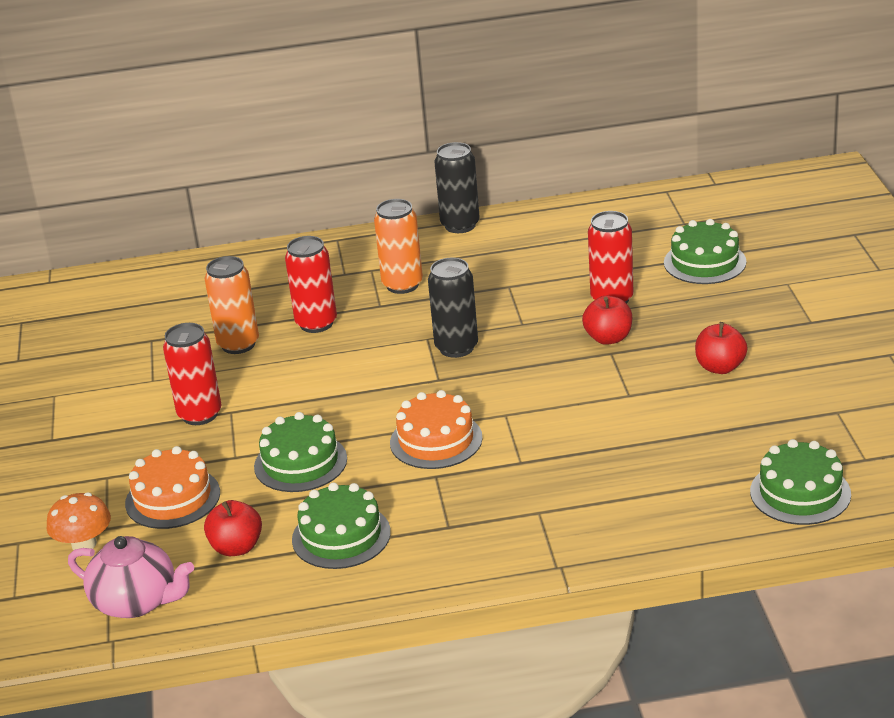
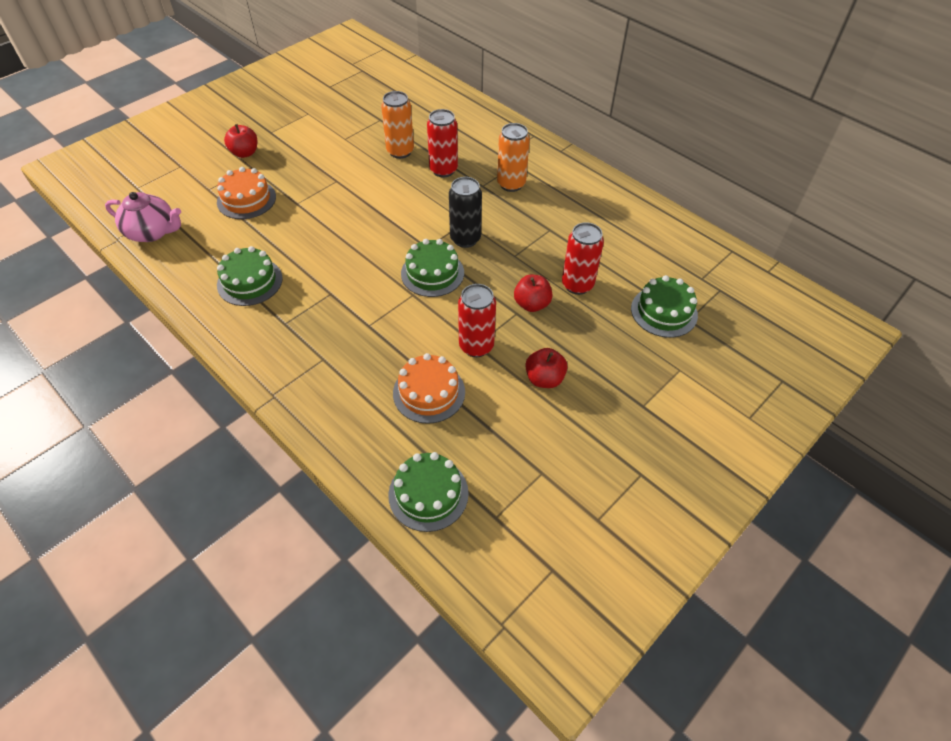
camera: 50 degrees right, 20 degrees up
orange mushroom [47,492,111,550] -> none
pink teapot [68,536,194,618] -> pink teapot turned 60 degrees counterclockwise [105,192,181,242]
red can [163,323,222,425] -> red can moved to [458,284,496,357]
red apple [204,500,262,556] -> red apple moved to [224,124,257,158]
green cake [254,412,347,492] -> green cake moved to [401,239,464,297]
orange cake [390,390,483,469] -> orange cake moved to [393,353,465,424]
black can [435,142,480,233] -> none

